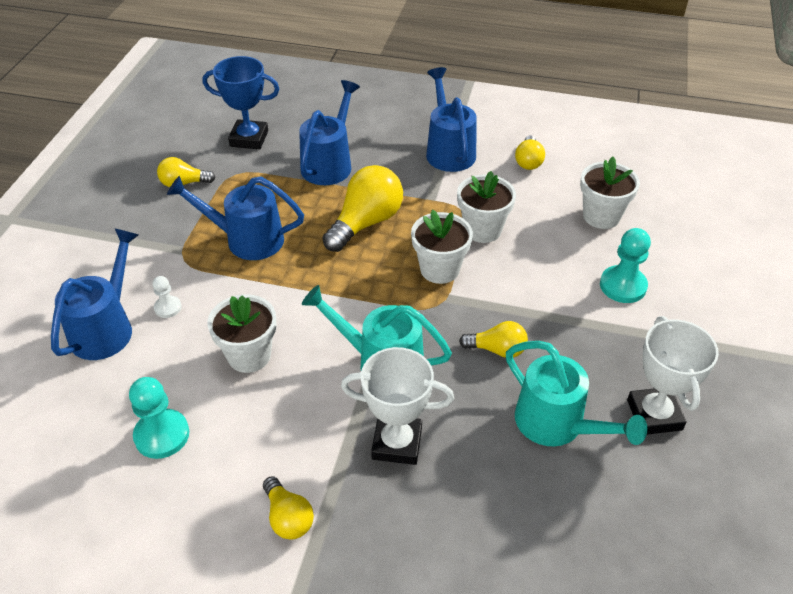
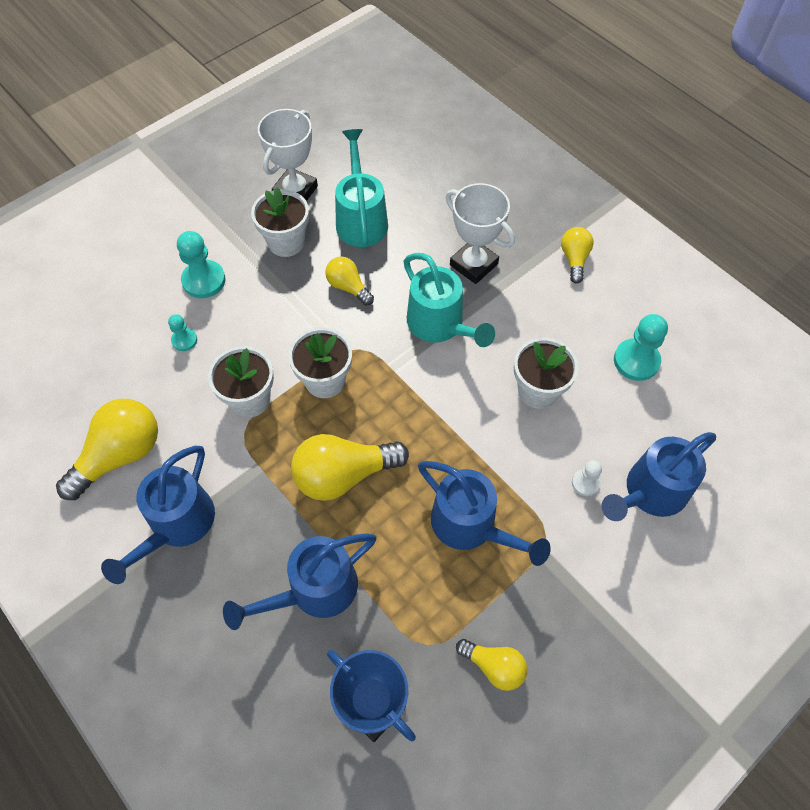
camera: 145 degrees left, 15 degrees up
yellow light bulb [515,135,545,170] -> yellow light bulb [56,399,158,500], size x1.77
white flower pot [580,157,640,229] -> white flower pot moved to [251,187,309,257]
none -> turquoise pawn [168,314,197,351]

